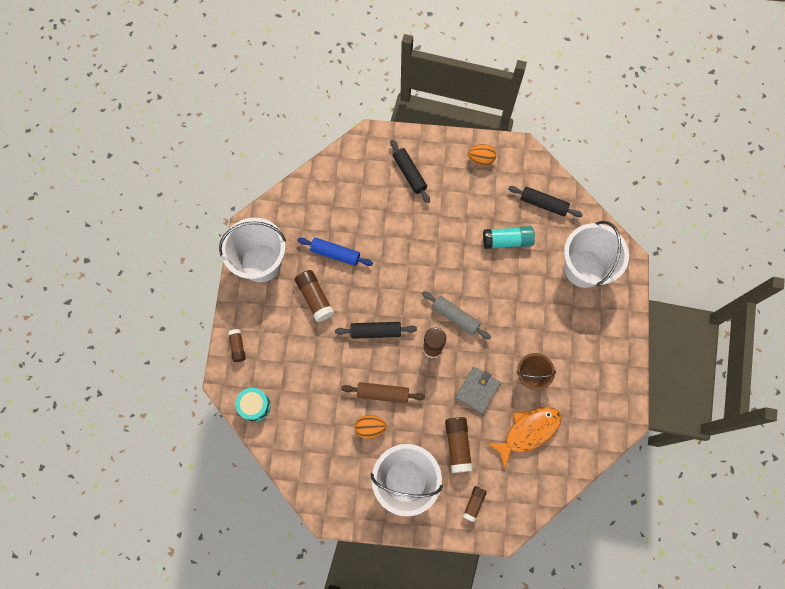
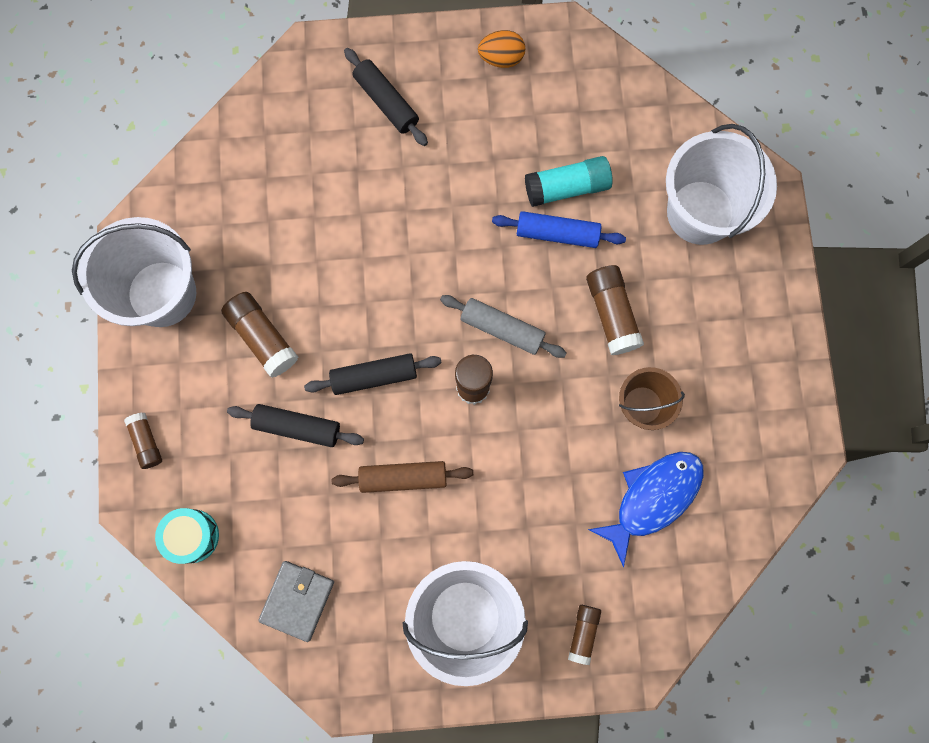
camera: 10 degrees left, 5 degrees up
blue rolling pin [298,238,373,266] -> blue rolling pin moved to [492,211,626,248]
orange egg [355,415,386,439] -> none
brown glue stick [445,417,473,473] -> brown glue stick moved to [586,265,644,355]
grey wallet [455,366,501,414] -> grey wallet moved to [258,561,334,642]
orange fish [487,407,561,469] -> blue fish [588,452,704,567]
black rolling pin [508,186,583,217] -> black rolling pin moved to [227,404,364,447]

